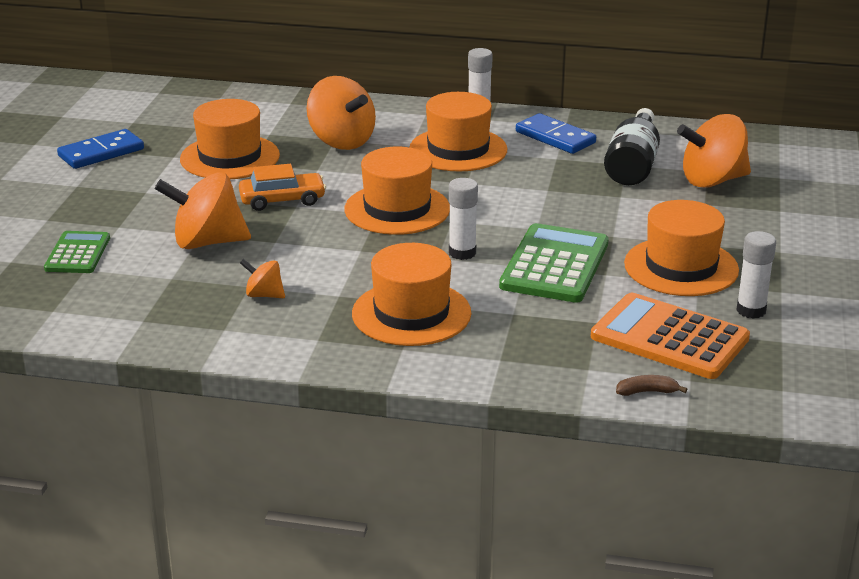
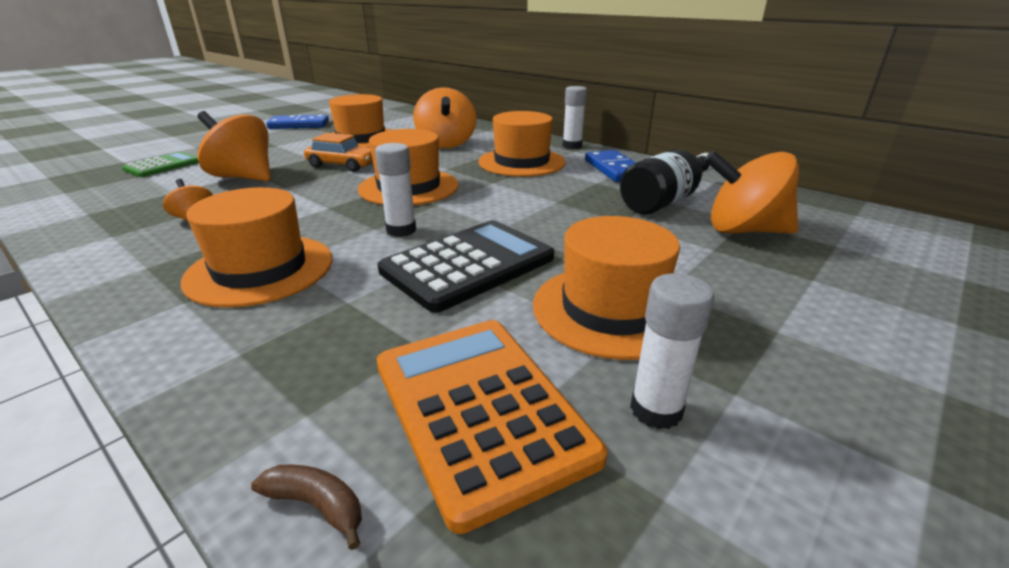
camera: 30 degrees right, 0 degrees up
green calculator [499,223,609,303] -> black calculator [378,220,554,313]

